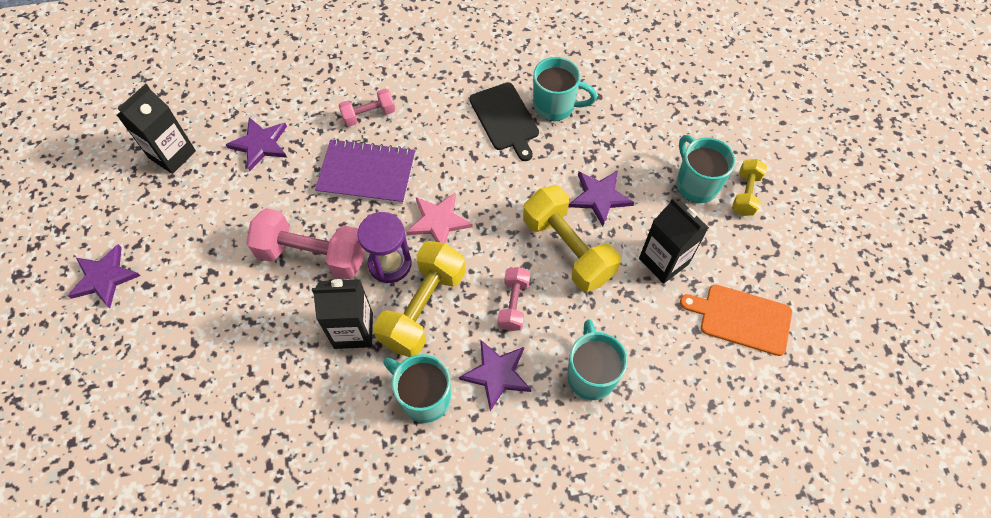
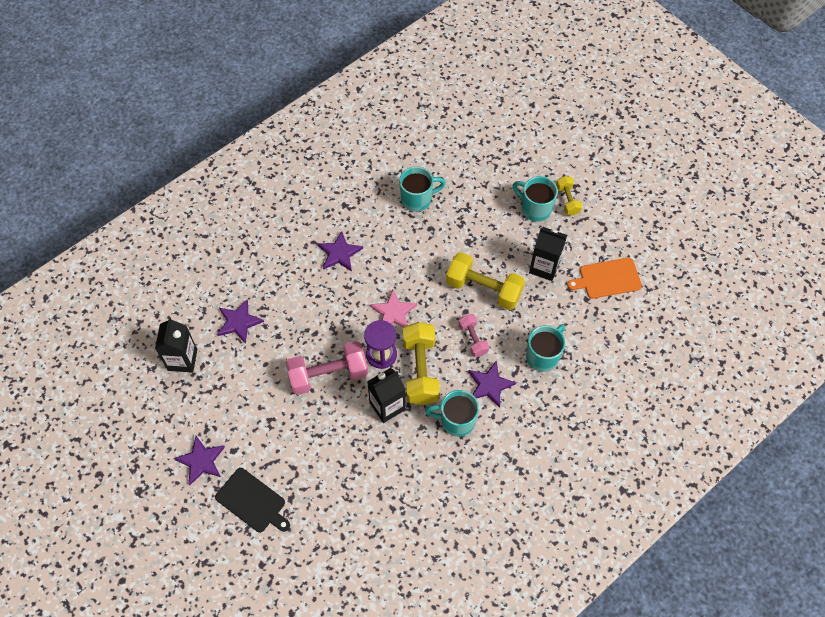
camera: 30 degrees left, 0 degrees up
purple notebook [315,139,415,204] -> none
pink dumbbell [338,88,395,127] -> none
black cutting board [469,82,539,161] -> black cutting board moved to [215,468,290,533]
turquoise mug [567,319,628,400] -> turquoise mug turned 75 degrees clockwise [526,324,565,372]
purple star [569,171,634,226] -> purple star moved to [317,231,363,271]

